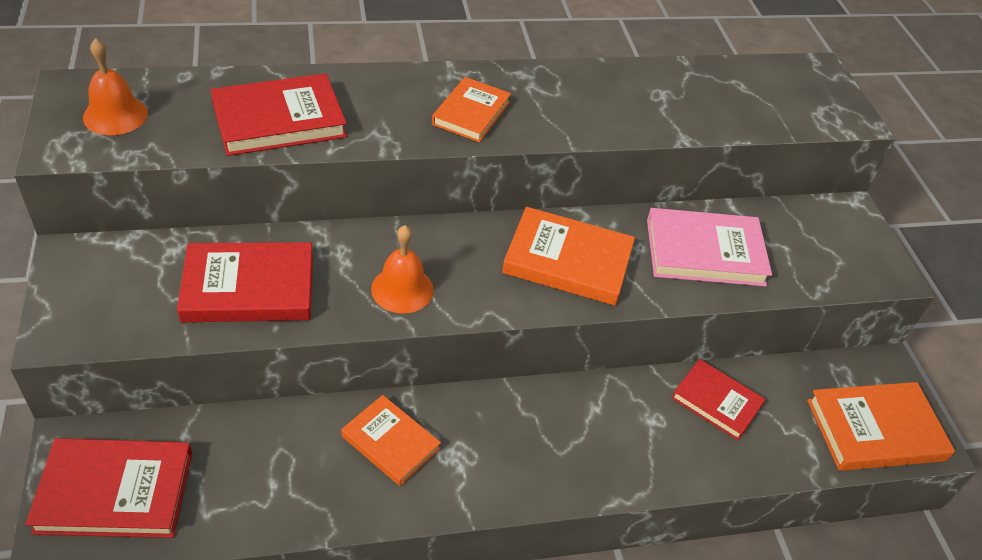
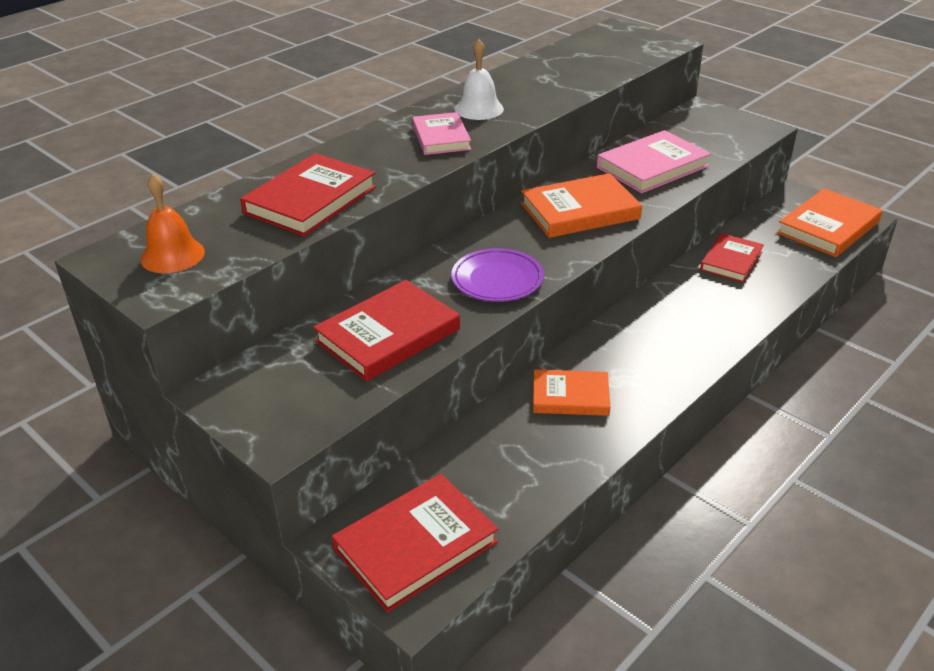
camera: 30 degrees left, 10 degrees down
orange bell [371,225,434,314] -> purple plate [451,248,544,302]
orange book [432,77,511,142] -> pink book [412,112,471,155]
red book [671,359,765,440] -> red book turned 60 degrees counterclockwise [700,233,764,283]
none -> white bell [455,39,504,120]

